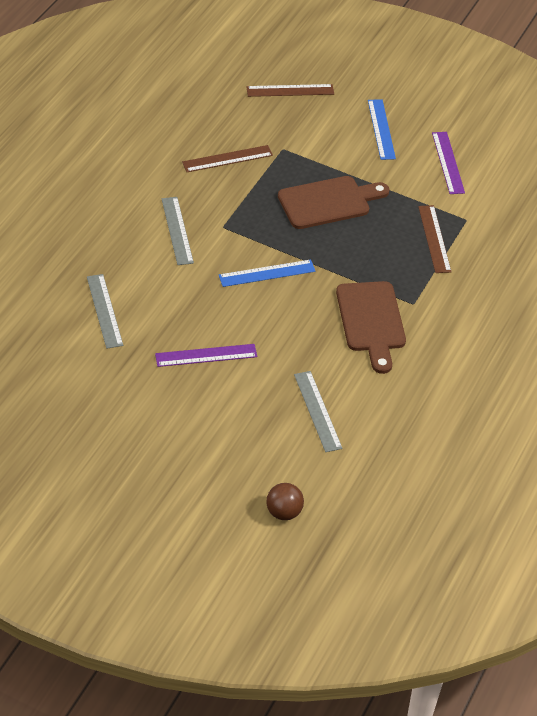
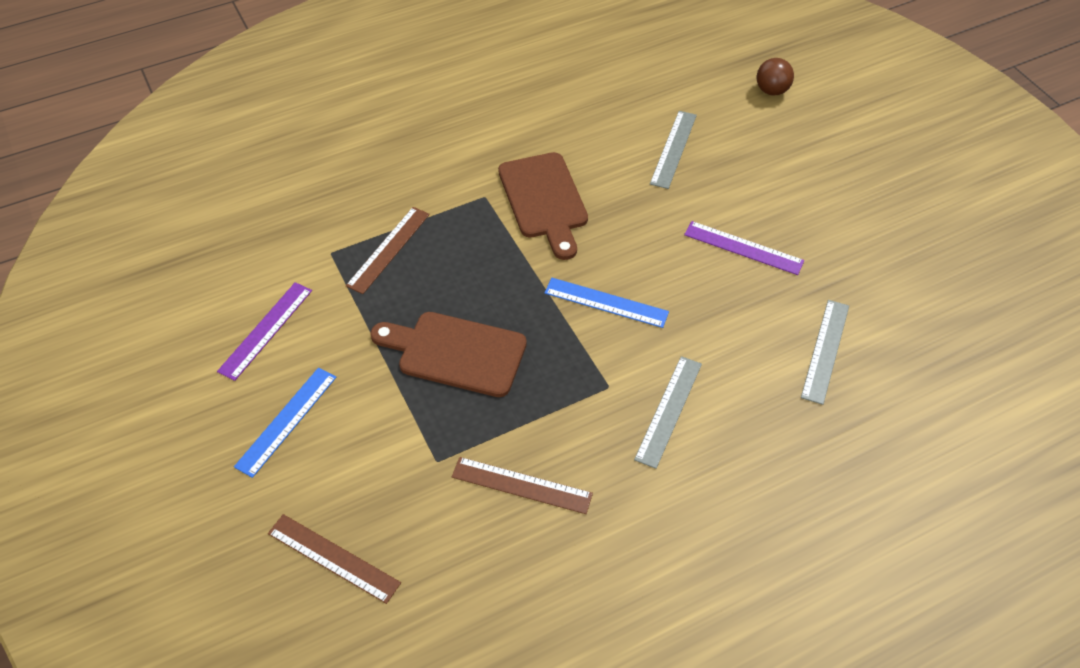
camera: 140 degrees left, 5 degrees up
brown cutting board [336,281,406,374] -> brown cutting board turned 135 degrees clockwise [498,152,588,260]

